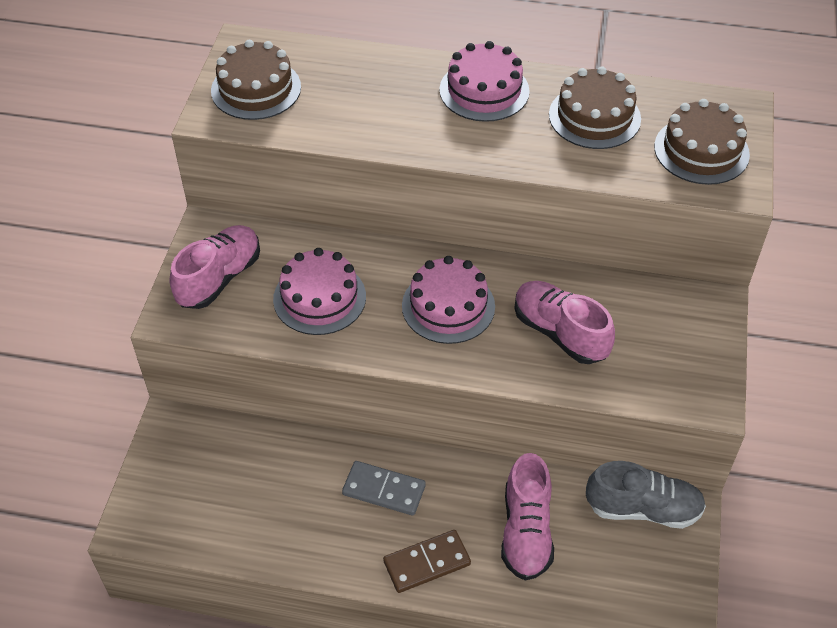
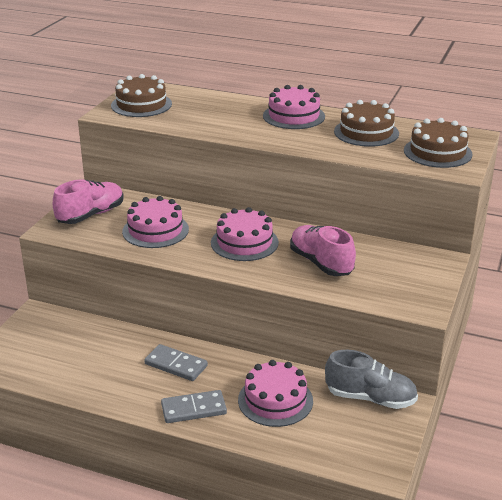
camera: 10 degrees right, 20 degrees down
brown domino [383,530,471,593] -> grey domino [161,390,227,423]
pink shoe [501,453,554,581] -> pink cake [238,360,313,427]

